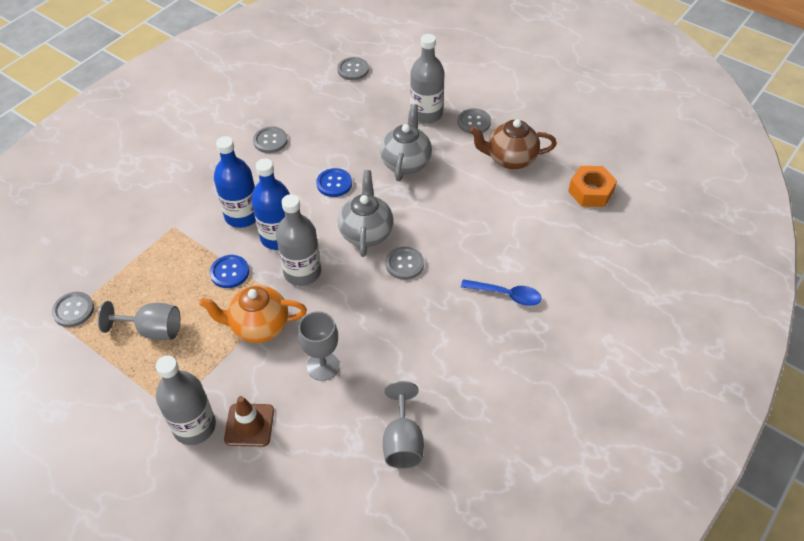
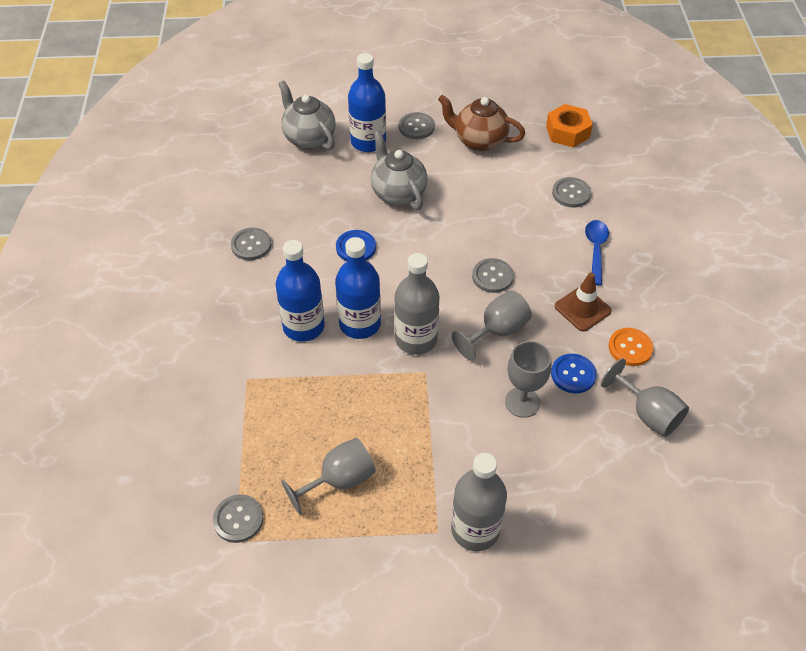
camera: 40 degrees left, 0 degrees up
orange teapot [199,285,307,343] -> none
blue button [210,255,249,288] -> blue button moved to [551,354,597,393]
brown traffic cone [224,396,274,447] -> brown traffic cone moved to [555,273,612,331]
grey button [337,57,369,80] -> grey button moved to [552,177,591,208]
grey teapot [338,170,393,257] -> grey teapot moved to [278,80,336,150]
grey bottle [410,34,445,124] -> blue bottle [348,53,386,152]
blue spoon [461,279,542,306] -> blue spoon turned 60 degrees counterclockwise [585,220,609,286]
brown teapot [469,119,557,169] -> brown teapot turned 60 degrees clockwise [438,95,525,152]
none -> grey goblet [452,290,532,361]
none -> orange button [608,328,654,366]

